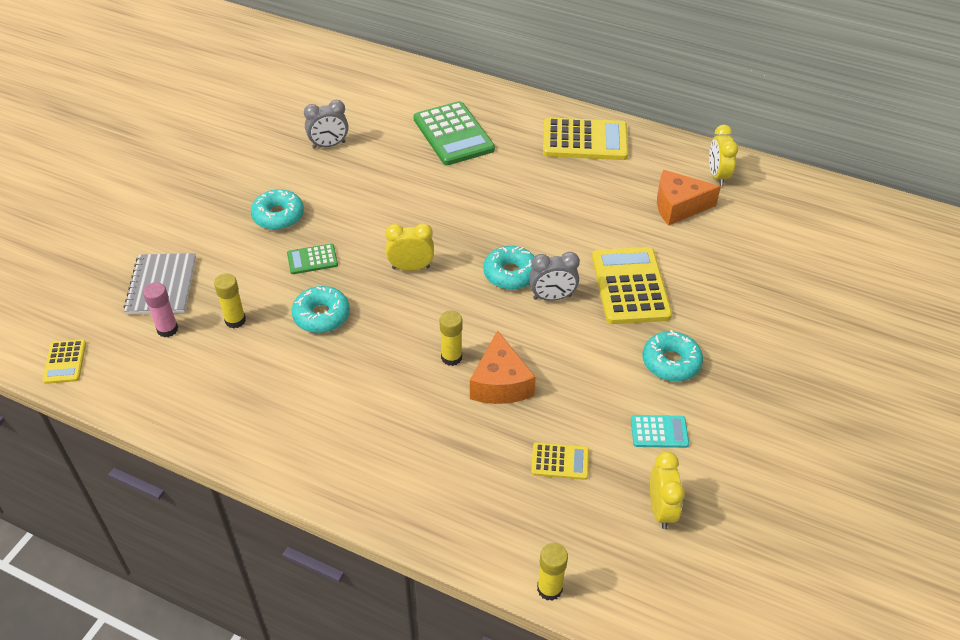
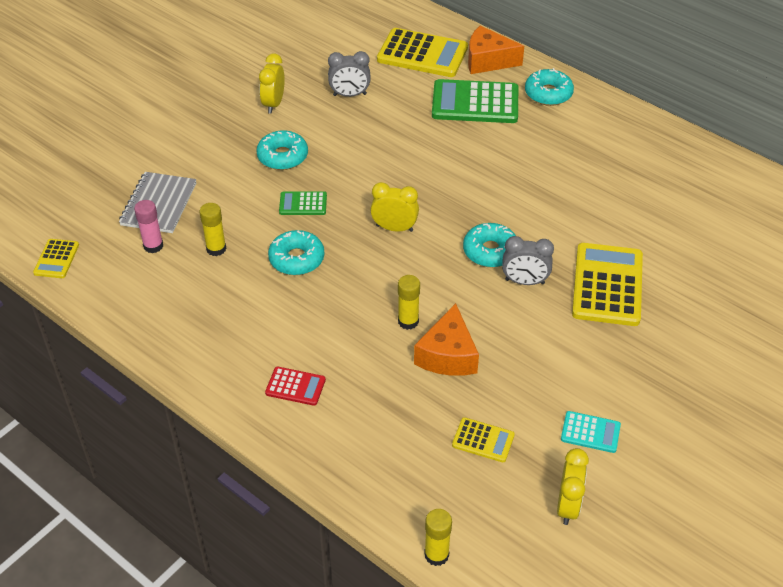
camera: 15 degrees right, 0 degrees up
green calculator [414,101,495,165] -> green calculator turned 105 degrees clockwise [432,79,518,123]
yellow calculator [543,117,628,160] -> yellow calculator moved to [377,28,468,77]
turquoise donut [643,330,703,382] -> turquoise donut moved to [525,68,574,106]
orange cheese [657,170,721,226] -> orange cheese moved to [468,26,524,74]
yellow clock [709,125,738,186] -> yellow clock moved to [259,53,285,114]
none -> red calculator [265,367,326,406]

